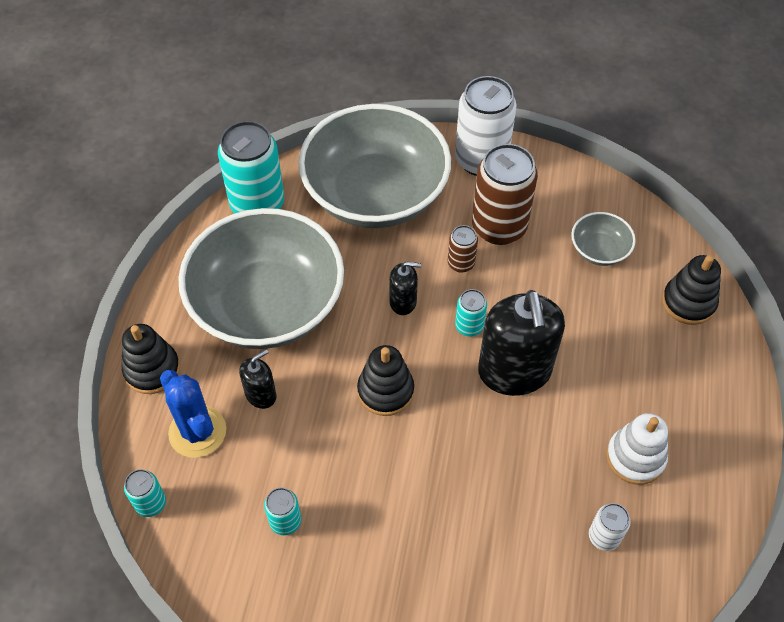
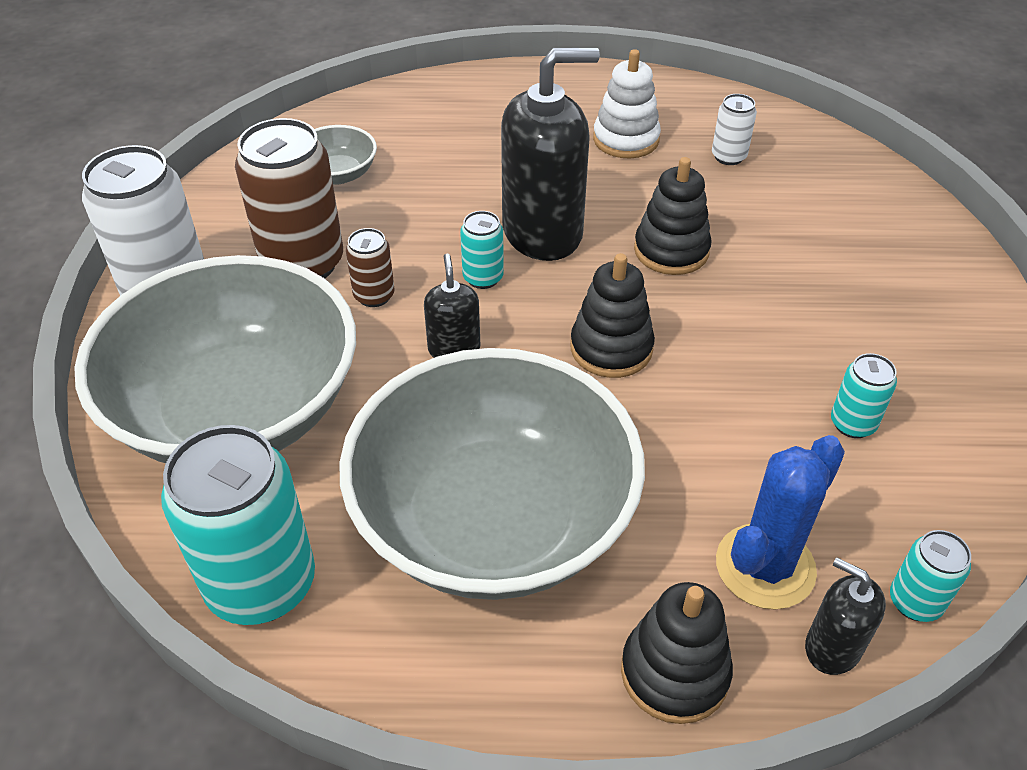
camera: 100 degrees left, 10 degrees down
black soap dispenser [239,349,276,409] -> black soap dispenser moved to [805,557,886,675]
black stacking toy [662,255,721,325] -> black stacking toy moved to [634,157,711,275]

